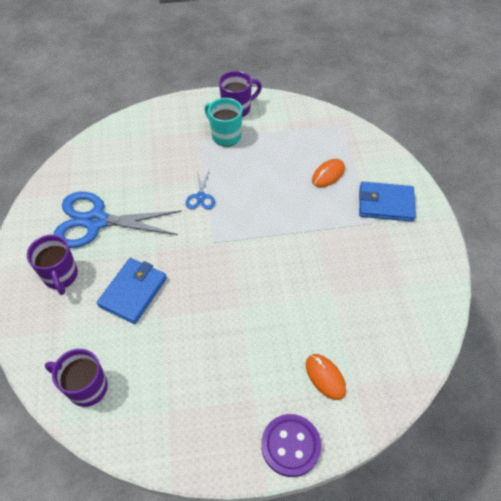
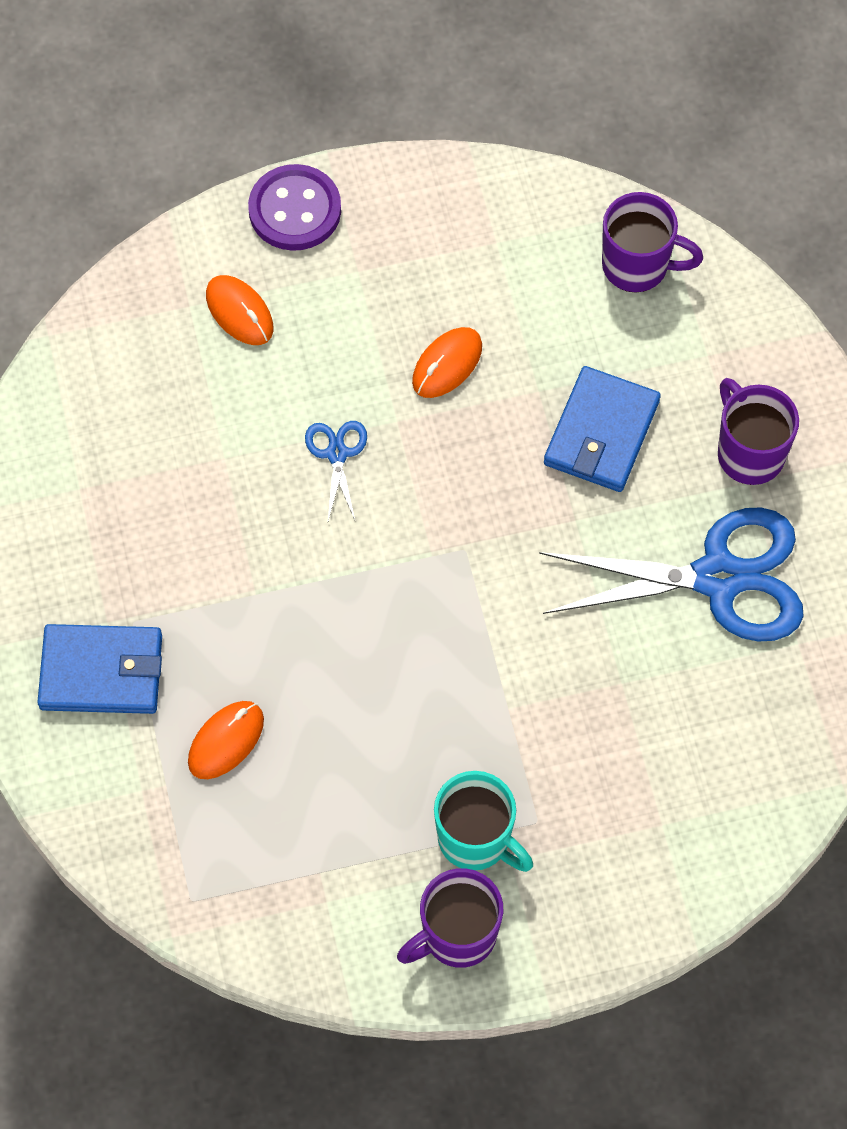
camera: 175 degrees right, 10 degrees up
blue scissors [186,170,215,209] -> blue scissors moved to [305,421,367,521]
none -> orange mouse [412,327,482,398]

